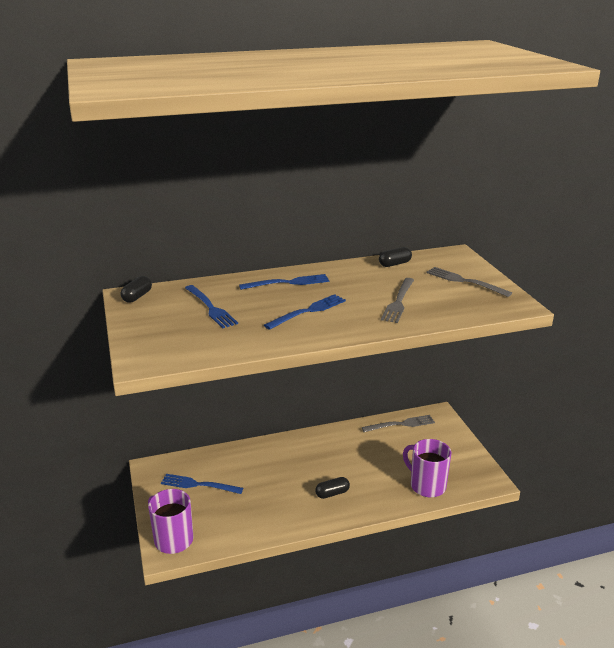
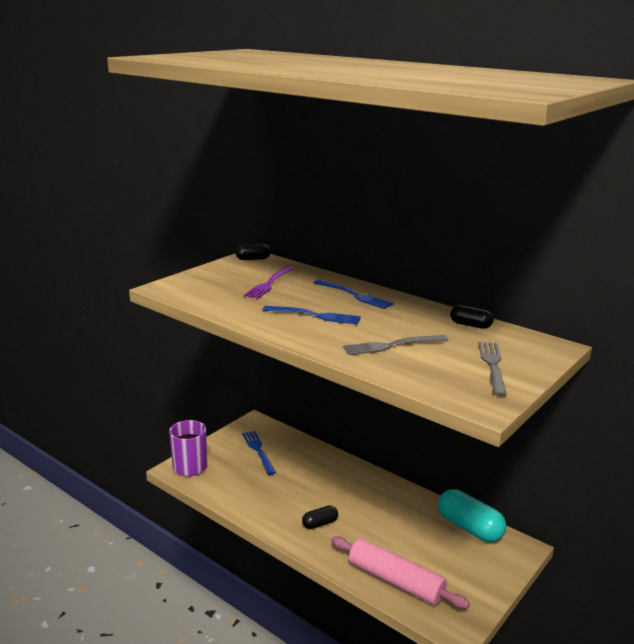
camera: 55 degrees right, 5 degrees down
blue fork [185,285,238,328] -> purple fork [244,266,294,299]
black capsule [315,477,350,499] -> black capsule turned 60 degrees counterclockwise [302,505,338,529]
grey fork [362,415,435,432] -> turquoise capsule [438,489,506,542]
purple mug [403,439,451,497] -> pink rolling pin [331,536,470,609]

